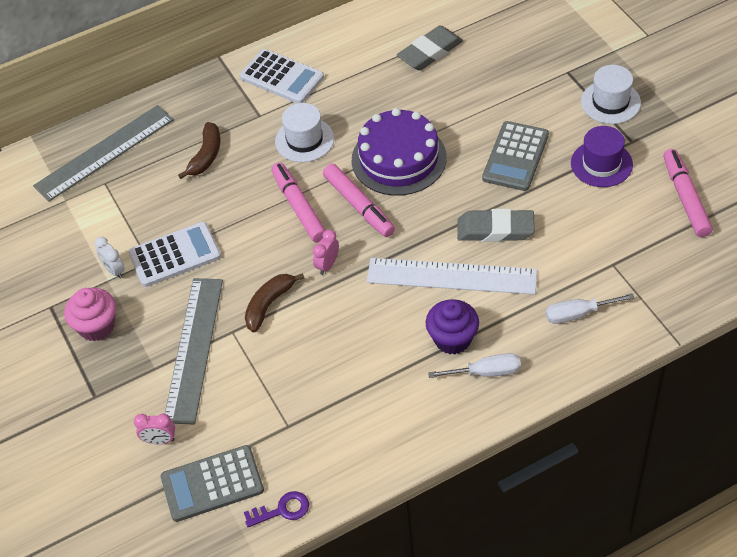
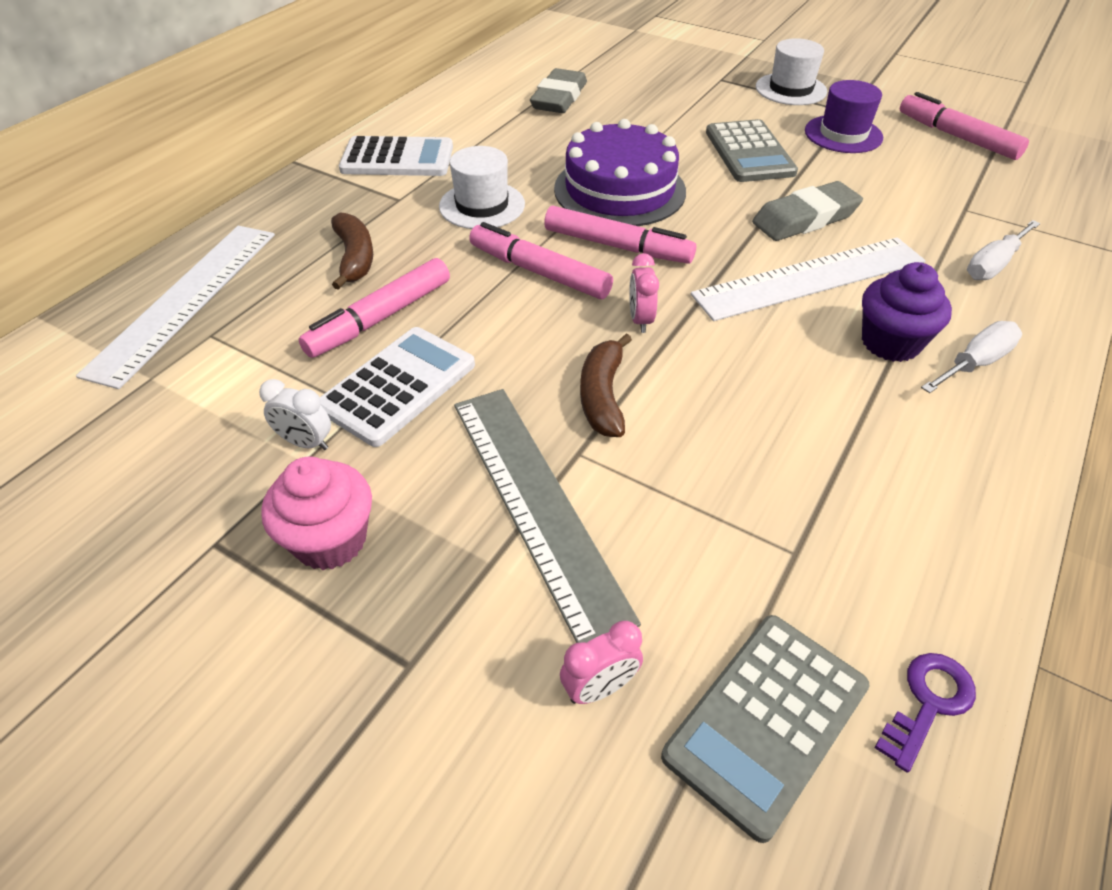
camera: 35 degrees left, 5 degrees down
grey ruler [33,105,174,202] -> white ruler [76,226,275,389]
none -> pink marker [298,258,450,358]

